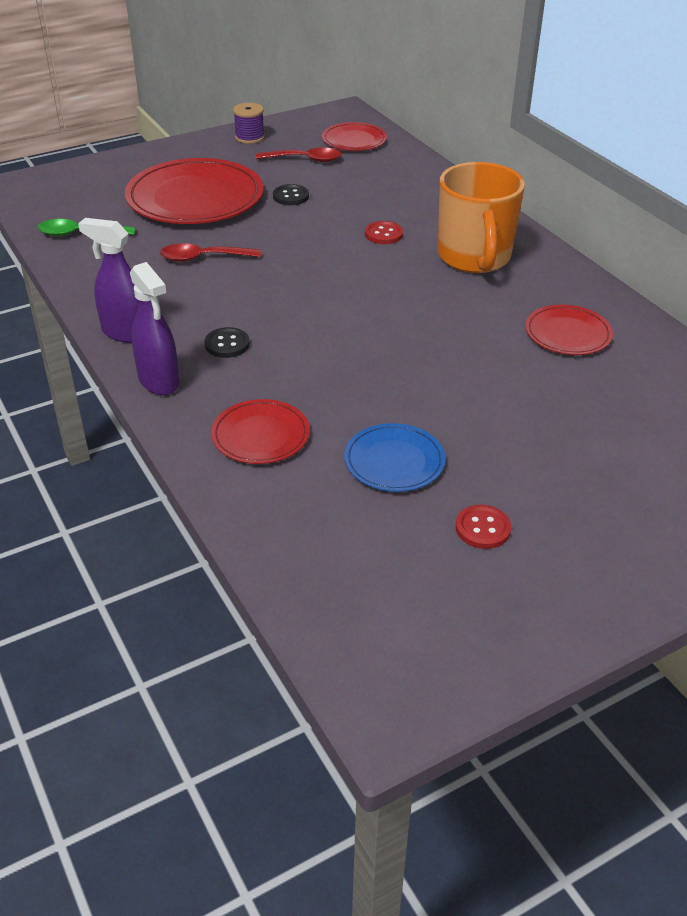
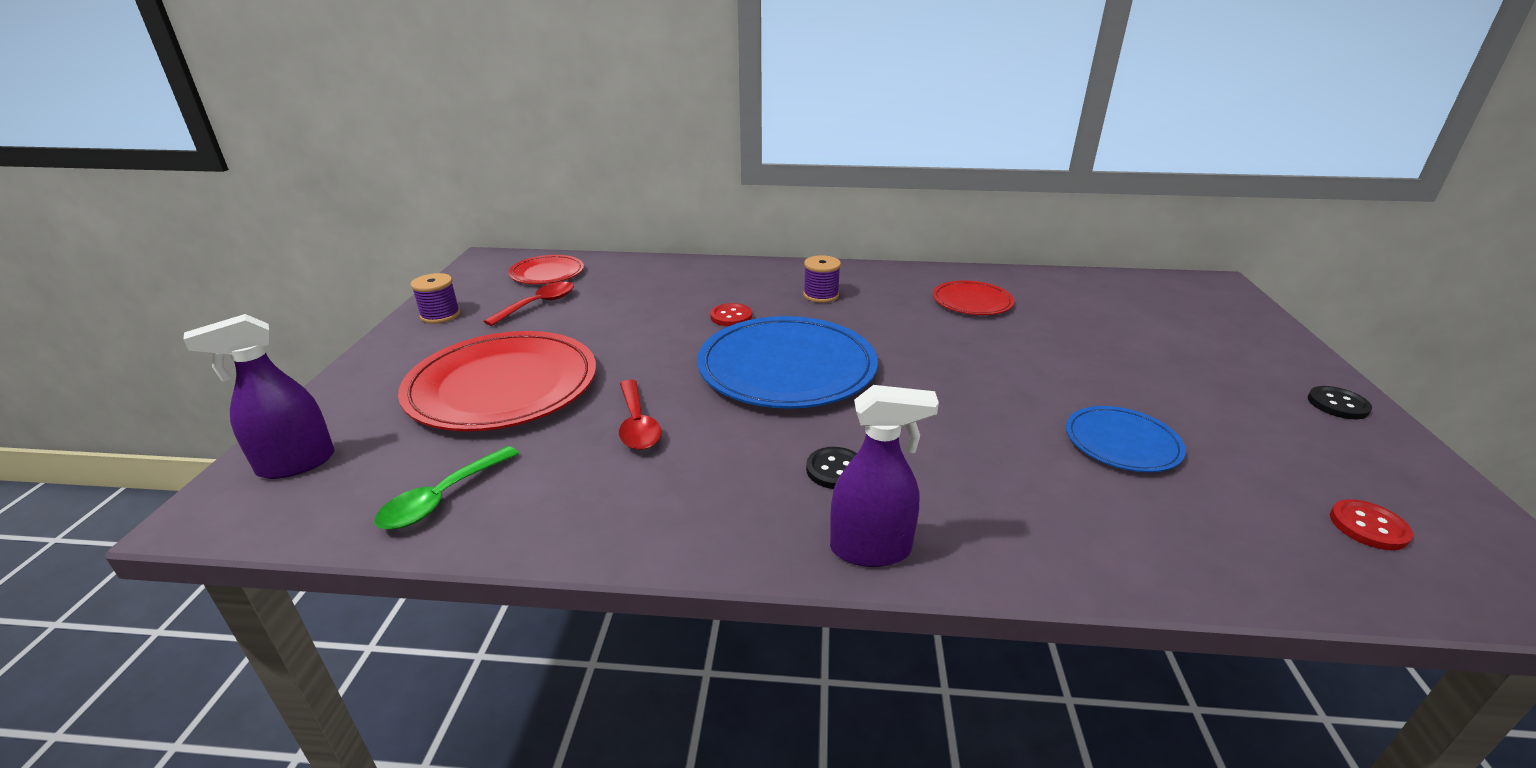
camera: 55 degrees left, 10 degrees down
purple spray bottle [78,218,139,343] -> purple spray bottle moved to [183,314,334,479]
red spoon [160,243,261,262] -> red spoon turned 45 degrees counterclockwise [619,380,662,450]
red plate [211,399,310,464] -> none
black button [273,184,309,205] -> black button moved to [1308,386,1372,419]
orange mug [438,162,525,273] -> purple spool [803,255,841,303]
red button [456,505,511,549] -> red button moved to [1330,499,1413,550]
none -> blue plate [697,316,878,409]

